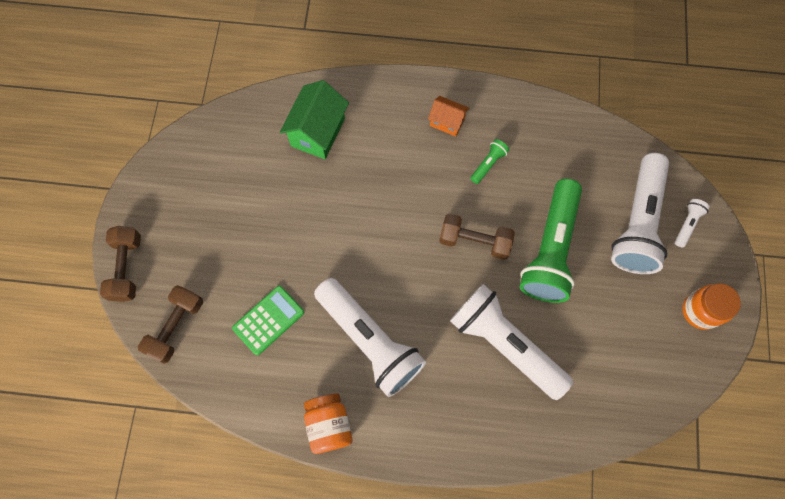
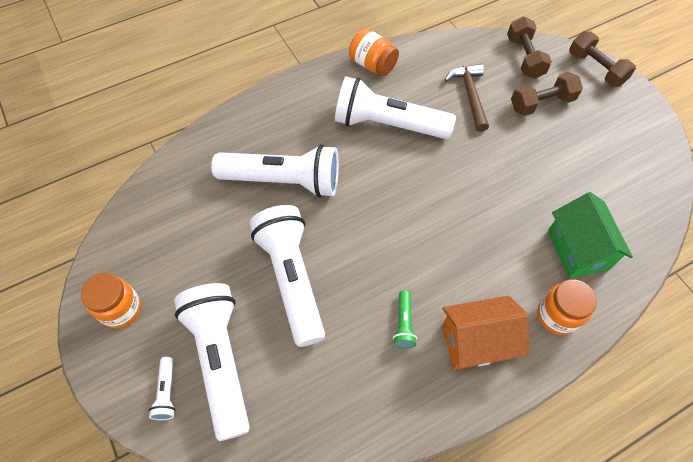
camera: 145 degrees right, 10 degrees down
green calculator [232,286,304,355] -> brown hammer [444,64,489,132]
orange house [428,96,469,136] -> orange house [442,296,529,370], size x1.70
brown dumbbell [439,214,515,260] -> brown dumbbell moved to [511,72,583,116]
green flashlight [520,179,582,303] -> white flashlight [250,205,325,347]
none -> orange jar [537,280,597,335]

